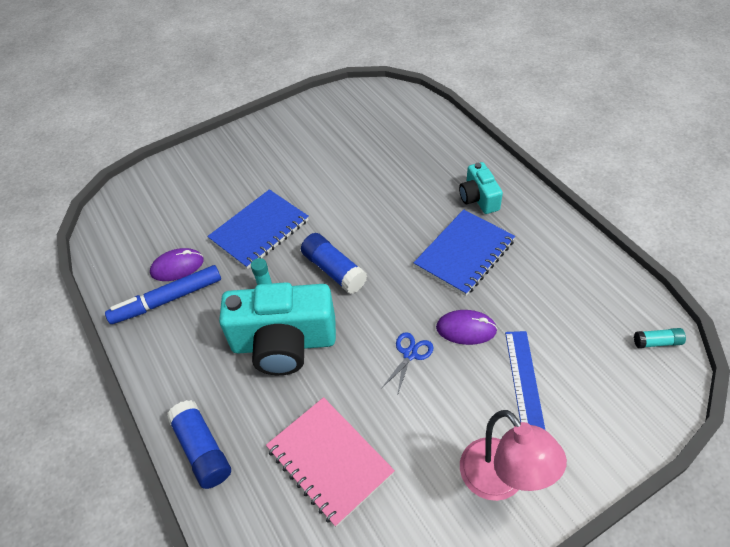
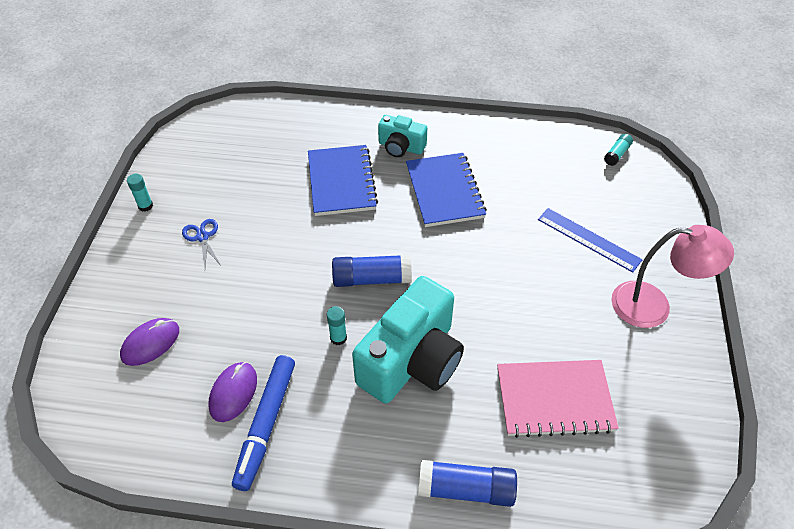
camera: 55 degrees left, 0 degrees up
blue notebook [207,189,309,269] -> blue notebook moved to [308,145,378,216]
blue scissors [382,332,434,396] -> blue scissors moved to [182,219,220,268]
purple mouse [436,310,498,345] -> purple mouse moved to [120,318,179,366]
none -> turquoise glue stick [127,174,153,212]

